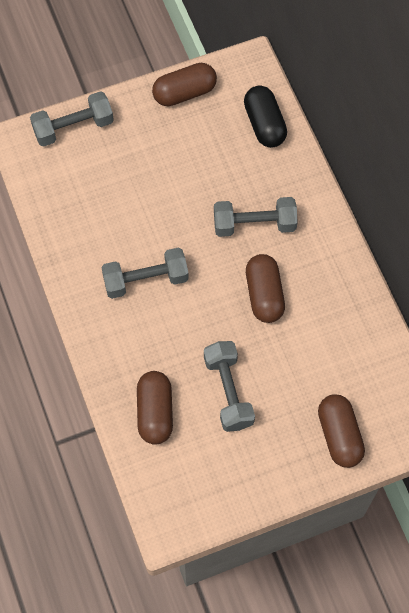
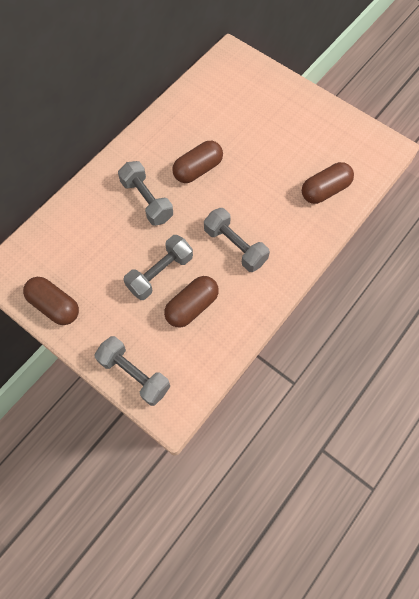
camera: 120 degrees left, 0 degrees up
grey dumbbell [204,341,255,432] -> grey dumbbell moved to [123,235,193,300]
black capsule [244,86,287,148] -> none
brown capsule [318,394,365,468] -> brown capsule moved to [164,276,219,327]

